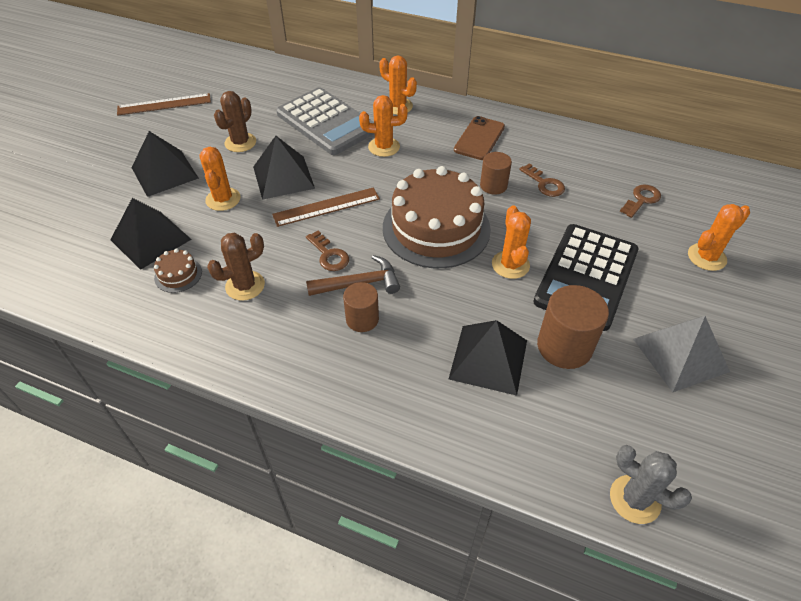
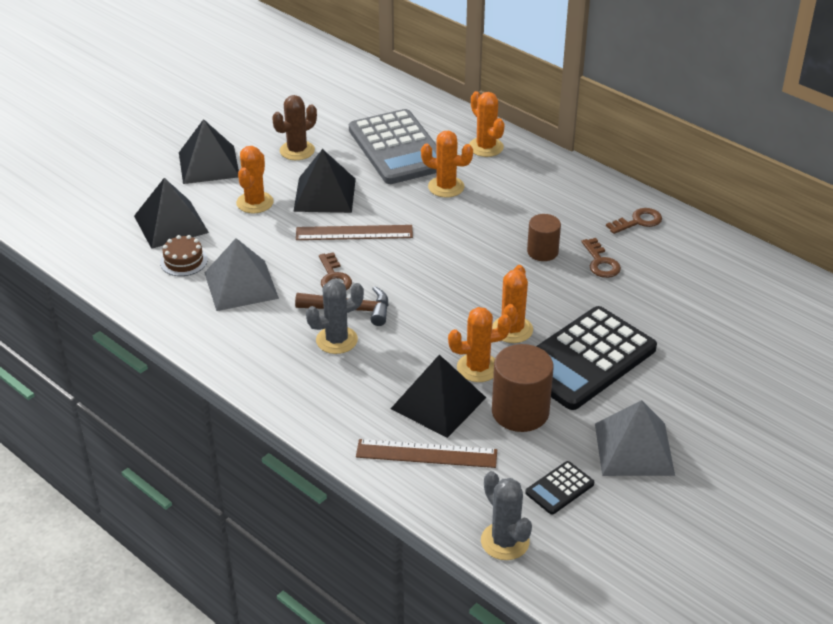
camera: 20 degrees right, 10 degrees down
brown ruler [117,93,211,116] -> brown ruler moved to [356,439,497,468]
brown cactus [207,232,265,301] -> grey pyramid [205,238,279,311]
brown cylinder [343,282,379,332] -> grey cactus [306,280,364,354]
brown cake [383,166,491,268] -> none
brown phone [454,116,505,160] -> none
brown key [620,184,661,218] -> brown key moved to [606,208,662,234]
orange cactus [688,204,750,271] -> orange cactus moved to [448,307,511,382]
none -> black calculator [525,461,594,514]

